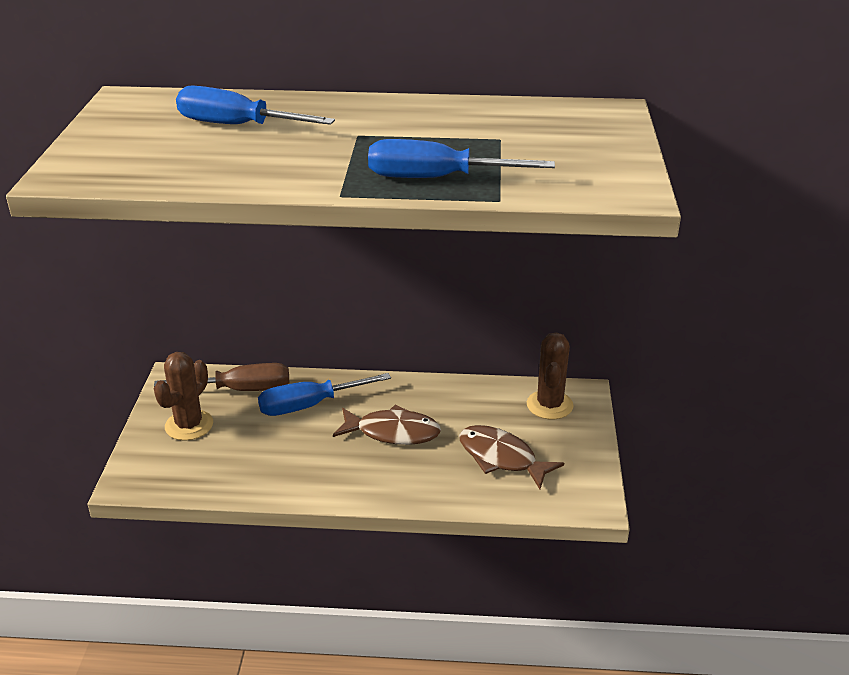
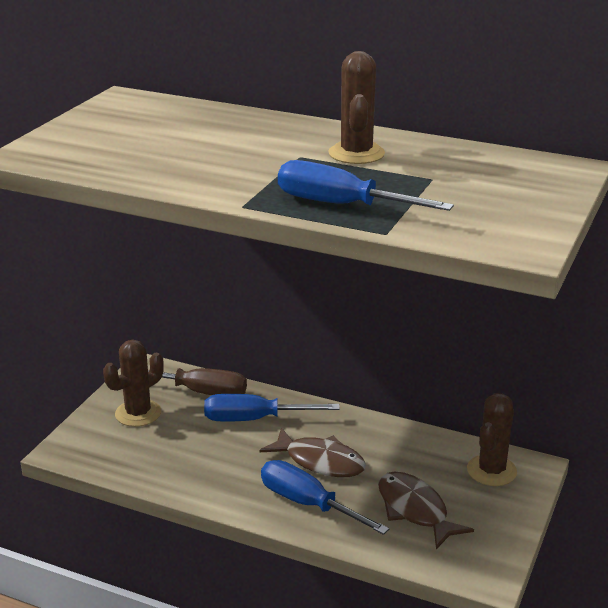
camera: 20 degrees right, 5 degrees down
blue screwdriver [176,86,335,125] -> blue screwdriver moved to [261,460,389,535]
none -> brown cactus [328,51,385,164]

